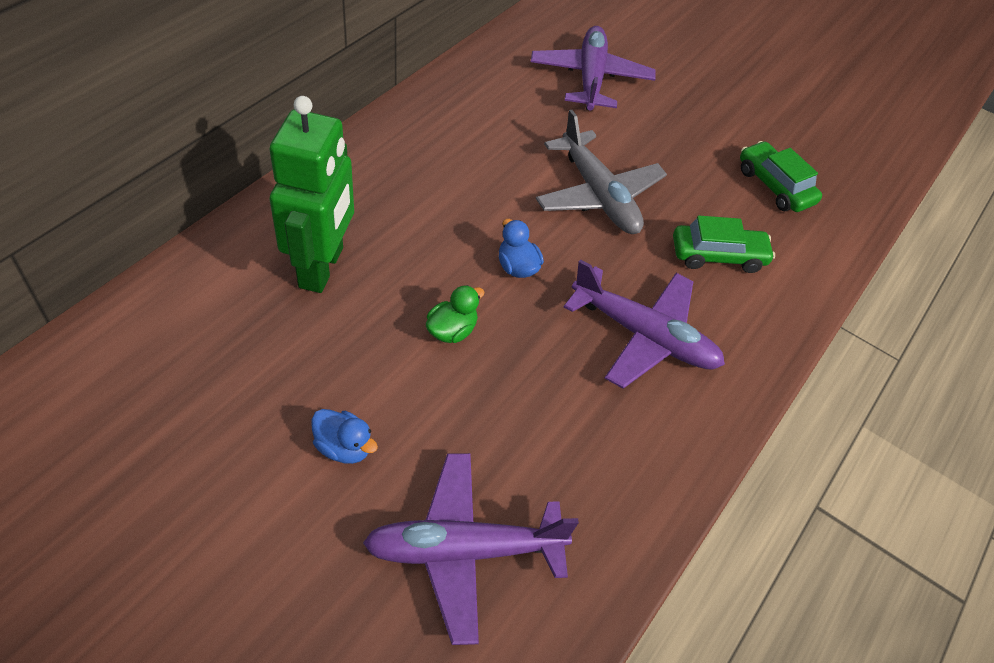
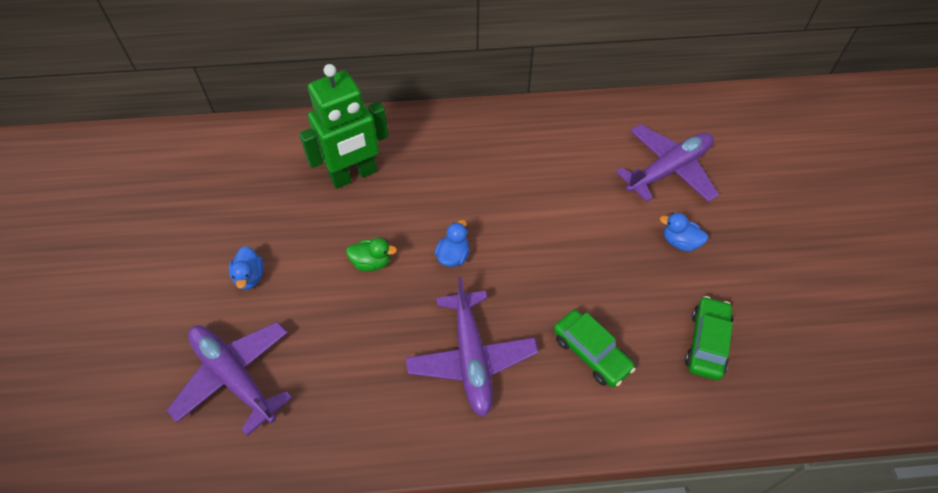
camera: 55 degrees right, 5 degrees up
grey plane [536,110,667,234] -> none
none -> blue duck [660,213,708,252]

